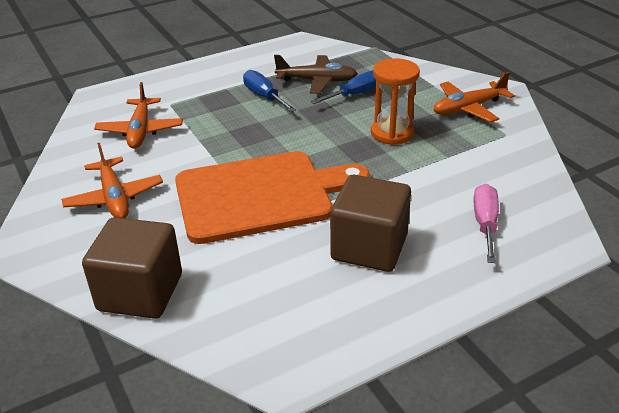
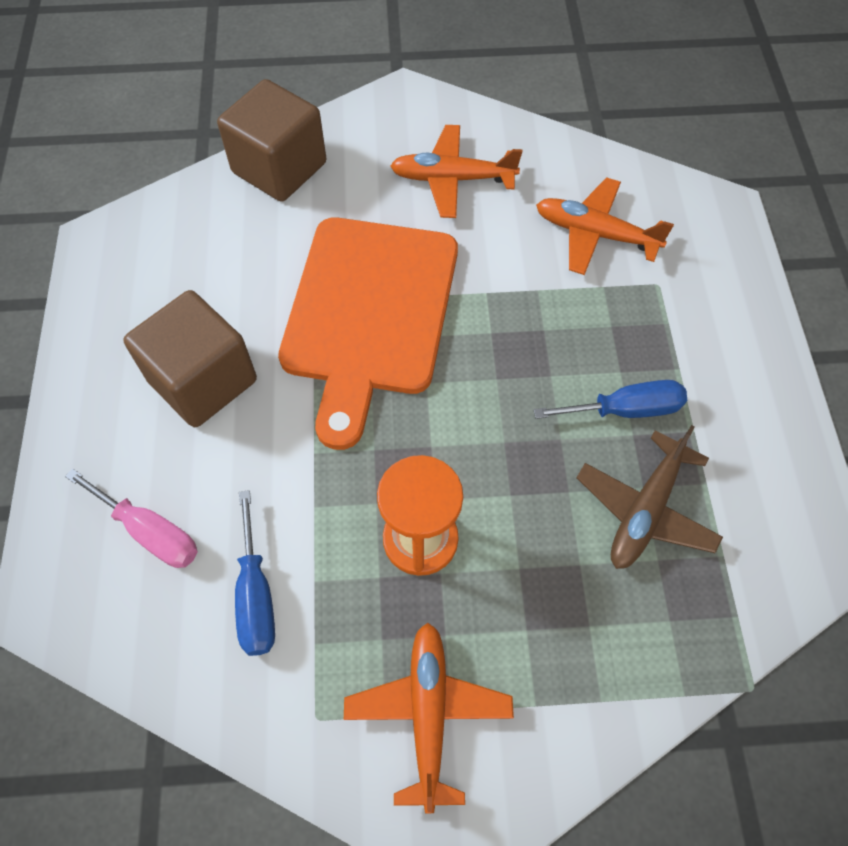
camera: 115 degrees right, 25 degrees up
blue screwdriver [311,70,376,104] -> blue screwdriver moved to [235,490,275,656]

